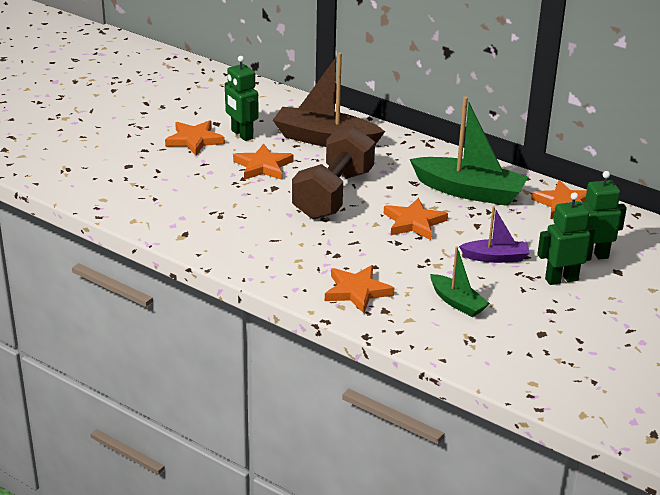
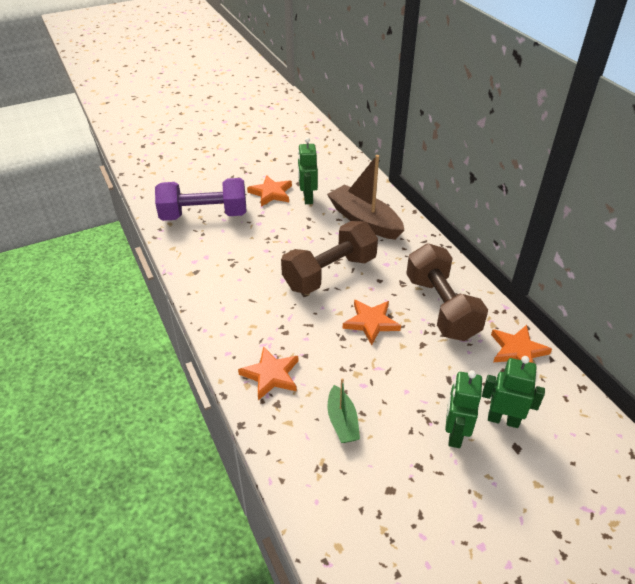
camera: 30 degrees right, 10 degrees up
orange star [233,143,294,180] -> none
green boat [410,96,528,206] -> brown dumbbell [406,243,488,341]
purple boat [459,206,530,263] -> none
green robot [537,192,595,285] -> green robot turned 90 degrees counterclockwise [445,370,482,448]
none -> purple dumbbell [155,178,247,221]

